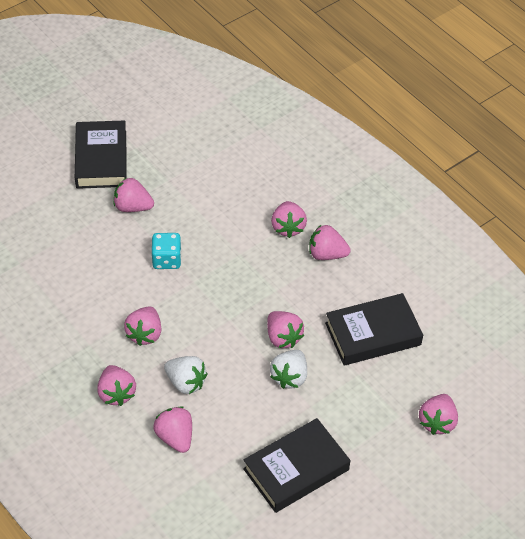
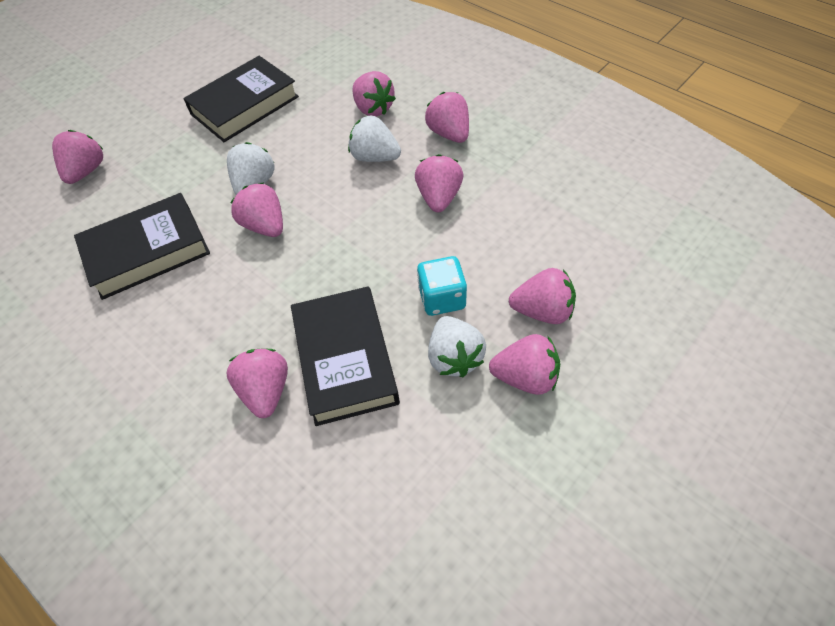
camera: 175 degrees right, 5 degrees up
black book [75,120,127,189] -> black book moved to [291,286,400,426]
pink strawberry [309,225,351,260] -> pink strawberry moved to [509,268,576,324]
none -> white strawberry [428,316,486,377]

